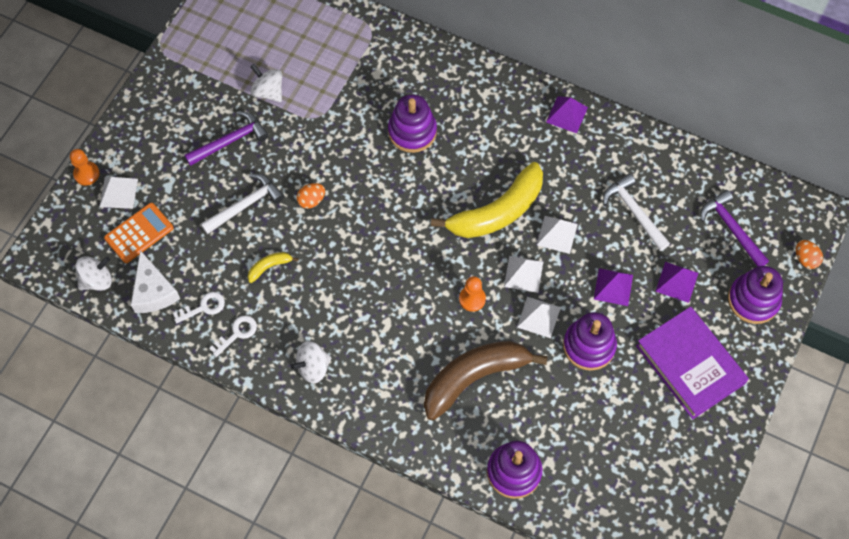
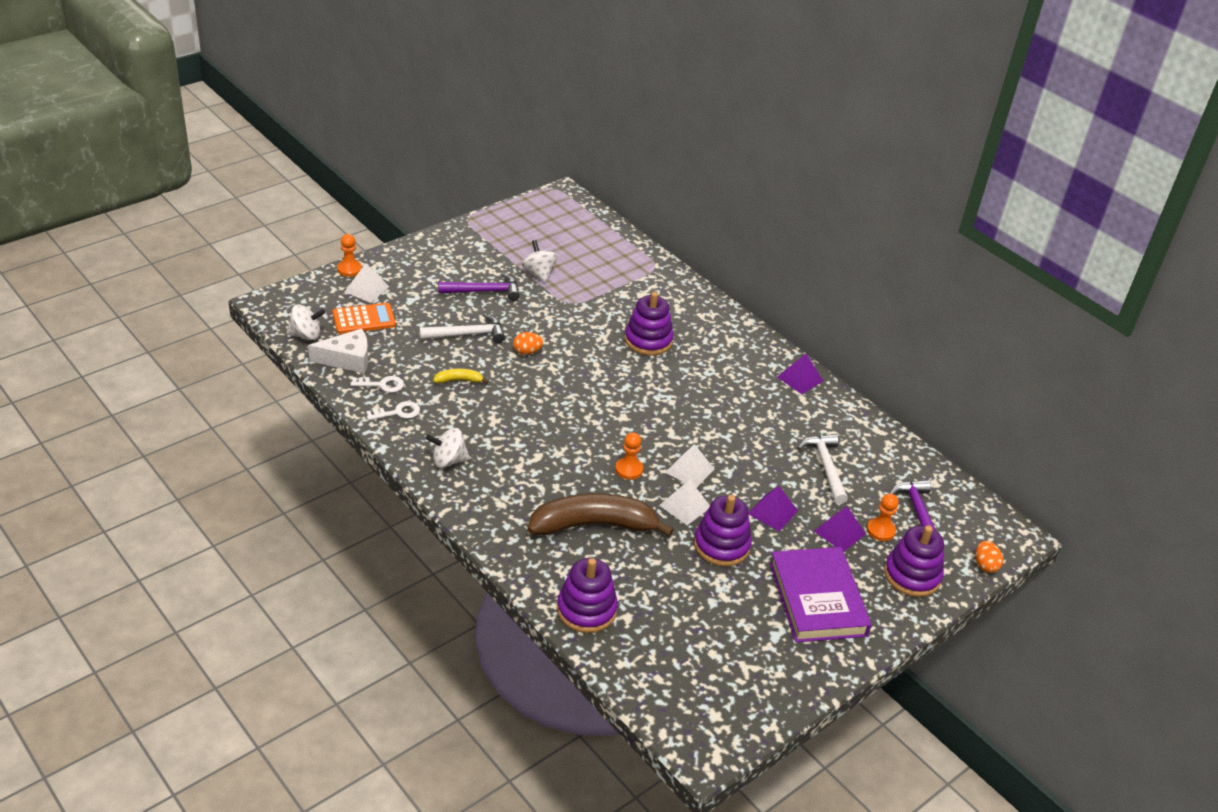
camera: 20 degrees right, 25 degrees down
white cheese [131,250,180,313] -> white cheese turned 105 degrees counterclockwise [308,329,368,373]
yellow banana [431,162,543,238] -> none
white pyramid [537,216,578,254] -> none
none -> orange pawn [867,493,899,541]

